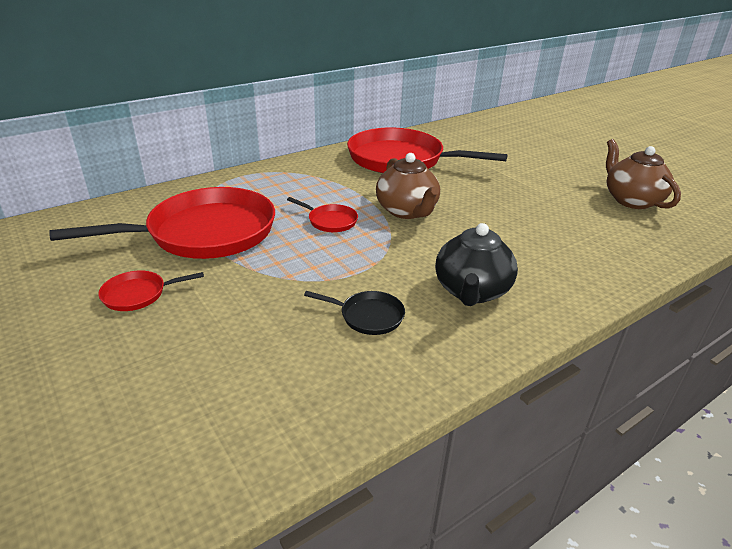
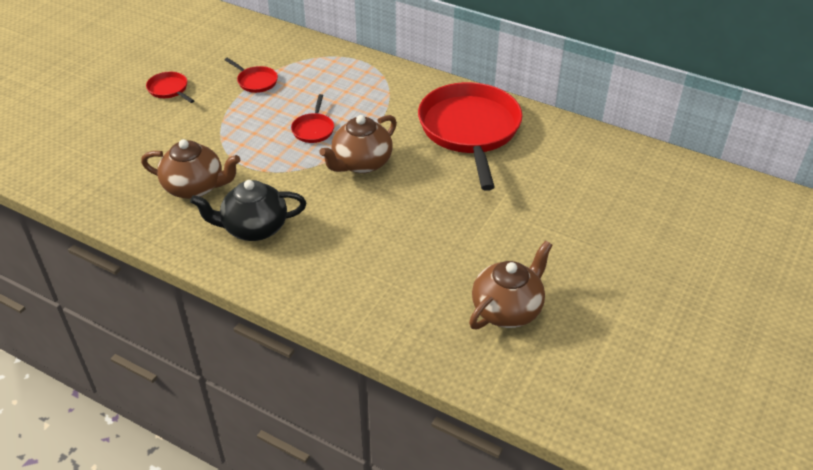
camera: 65 degrees right, 10 degrees up
red pan [49,187,275,259] -> red pan [225,58,278,93], size x0.41
black pan [304,291,405,335] -> brown teapot [141,139,240,199]

